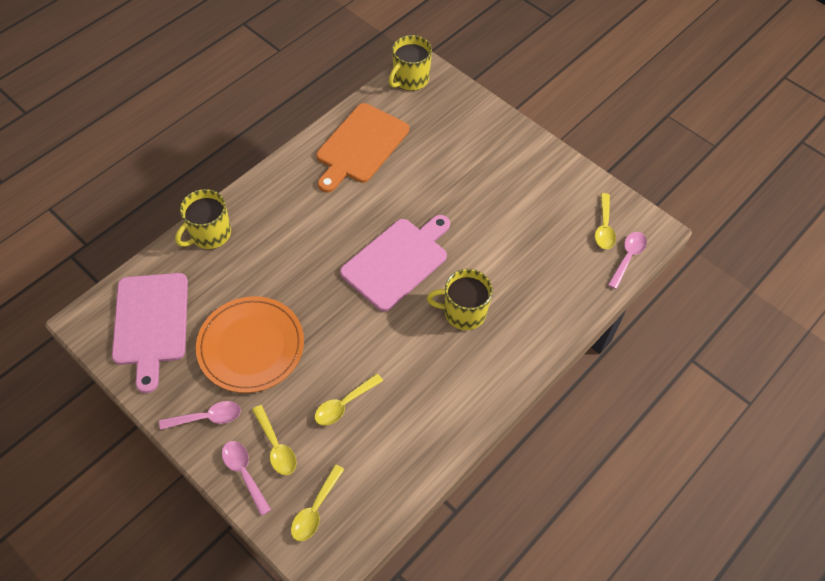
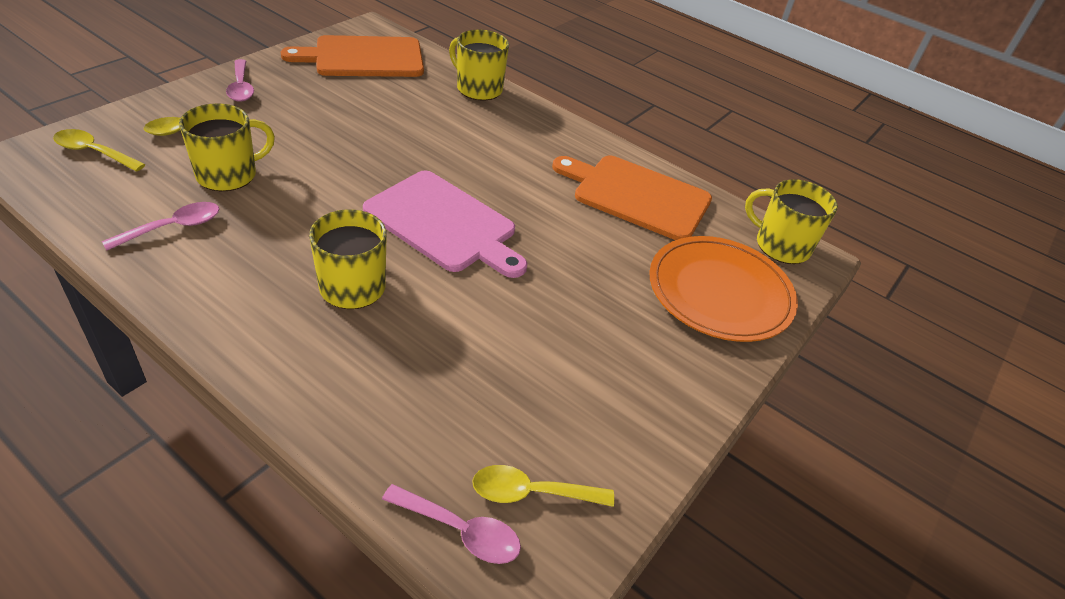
camera: 80 degrees right, 15 degrees down
pink cutting board [112,273,188,393] -> orange cutting board [281,35,424,77]
orange plate [196,296,304,393] -> orange plate moved to [649,236,798,342]
pink spoon [222,441,271,516] -> pink spoon moved to [102,202,220,250]
yellow spoon [315,374,383,426] -> yellow mug [179,103,275,191]

